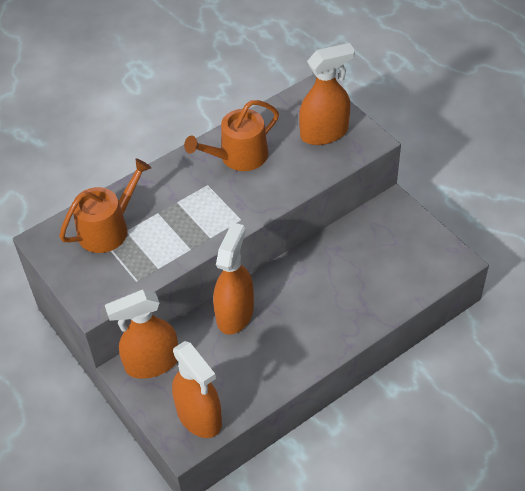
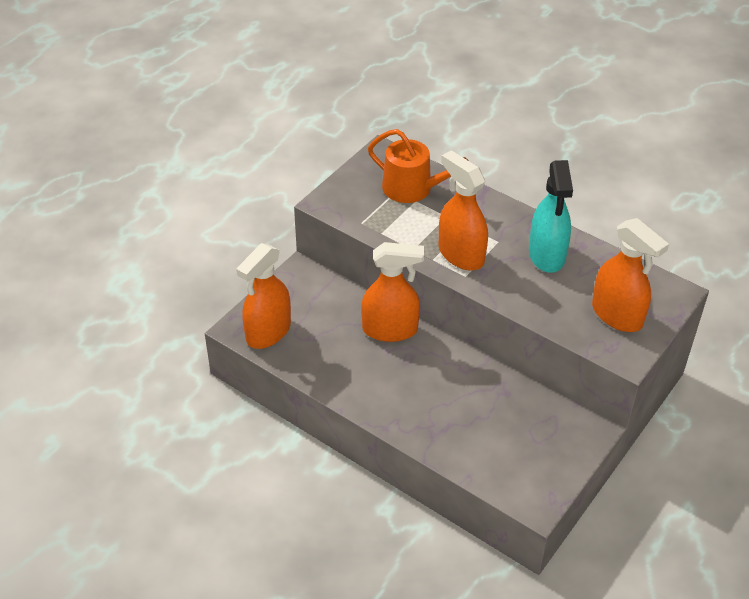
camera: 70 degrees right, 5 degrees down
orange spray bottle [105,290,178,379] -> orange spray bottle moved to [439,150,488,271]
orange watering can [184,100,279,171] -> turquoise spray bottle [529,160,573,273]

